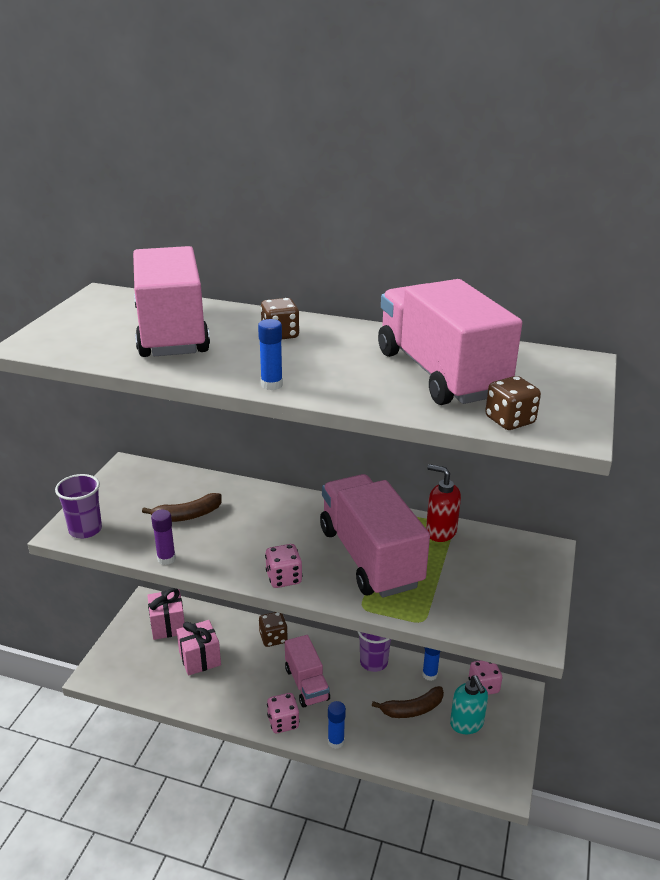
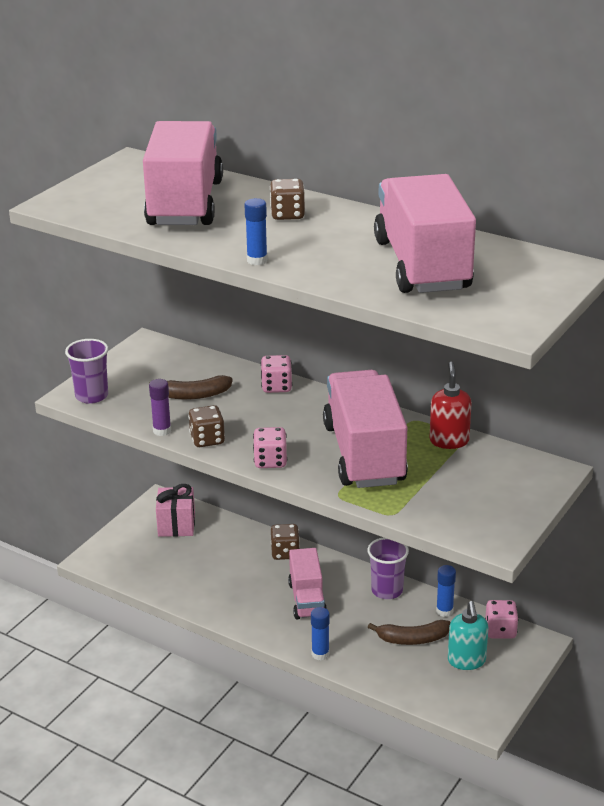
camera: 15 degrees right, 0 degrees up
pink gift [176,620,221,676] -> none
pink dice [267,693,300,733] -> pink dice moved to [261,355,292,393]
red soap dispenser [426,464,461,542] -> red soap dispenser turned 45 degrees clockwise [429,362,472,449]
brown dice [485,376,541,430] -> brown dice moved to [188,405,225,447]

